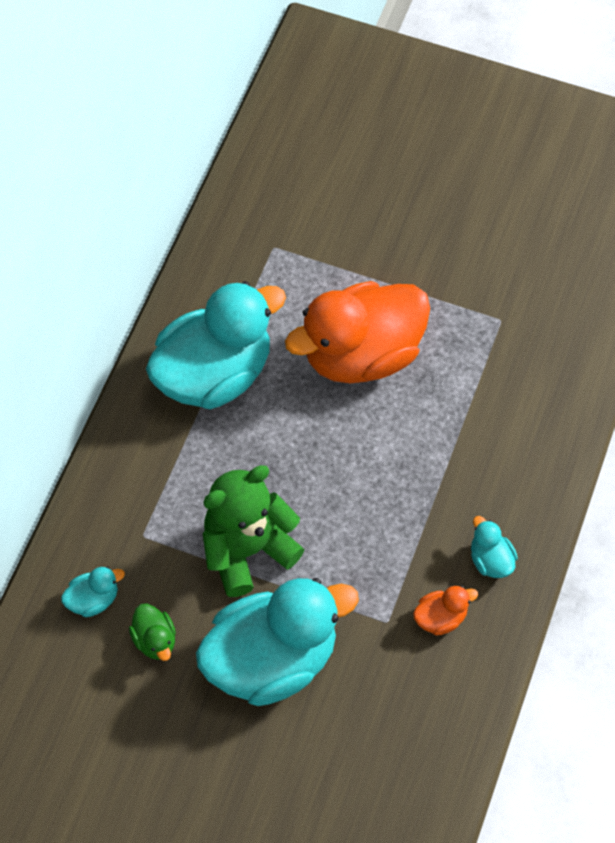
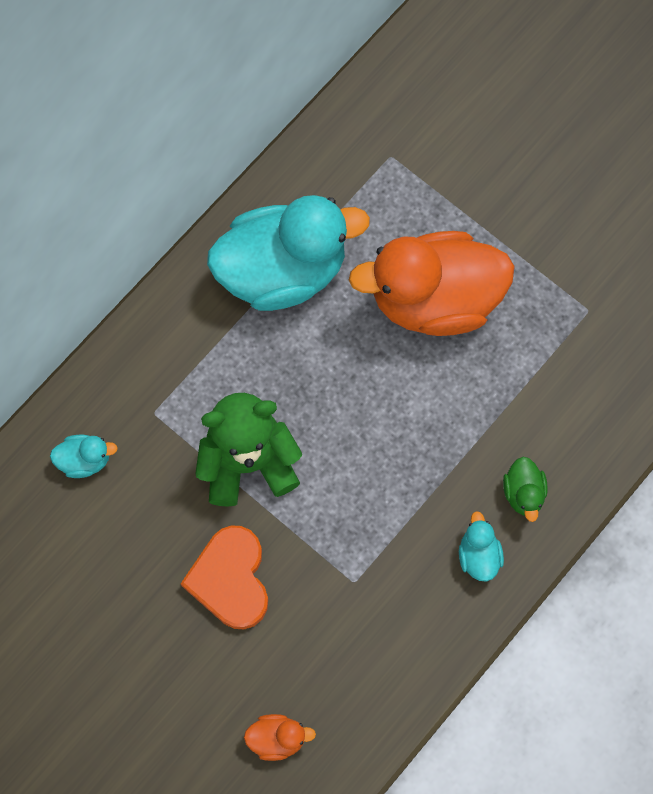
camera: 20 degrees right, 10 degrees up
green duck [129,603,176,661] -> green duck moved to [503,457,548,522]
turquoise duck [196,578,359,706] -> orange heart [181,525,268,629]
orange duck [413,586,478,636] -> orange duck moved to [244,714,316,761]

